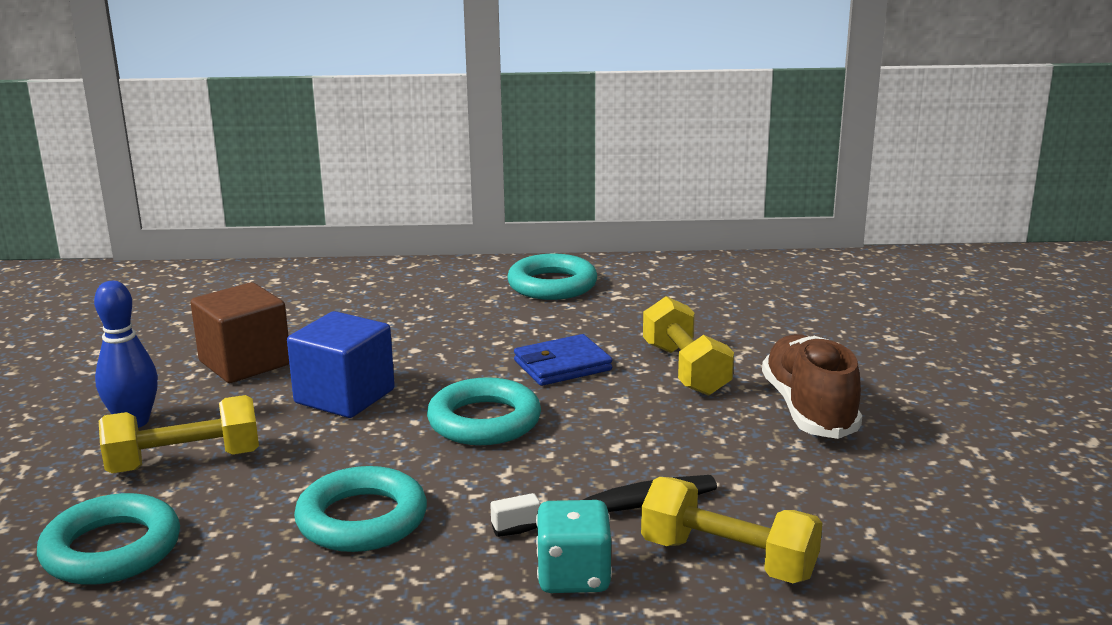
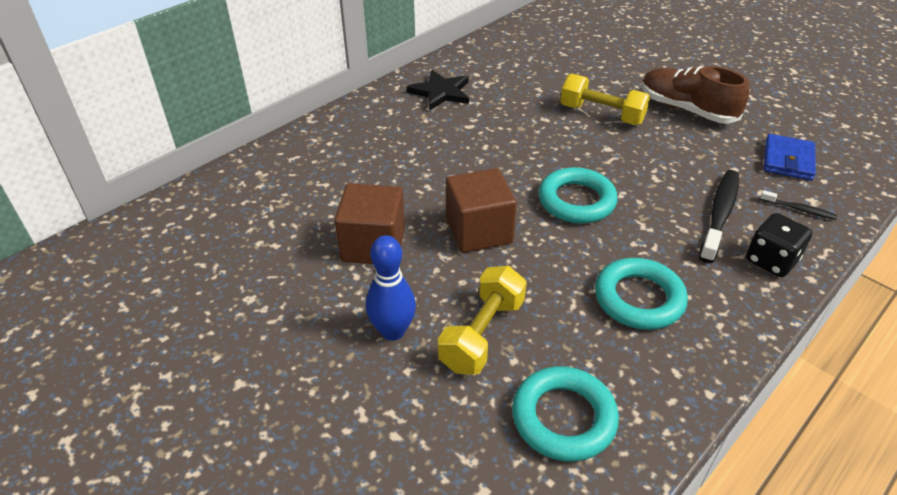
camera: 45 degrees left, 20 degrees up
blue cube [287,311,395,418] -> brown cube [446,168,517,253]
turquoise ring [507,254,597,300] -> black star [407,70,469,110]
blue wallet [514,334,612,386] -> blue wallet moved to [764,134,816,181]
turquoise dice [536,500,612,593] -> black dice [746,213,812,277]
yellow dumbbell [641,477,822,583] -> black toothbrush [760,190,837,220]

